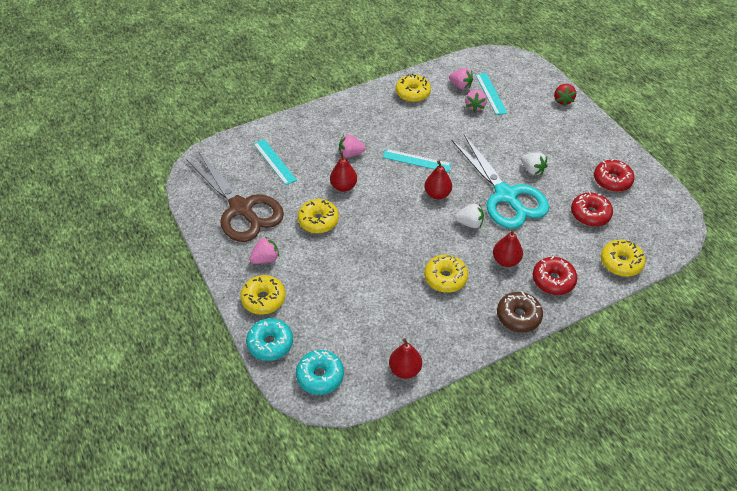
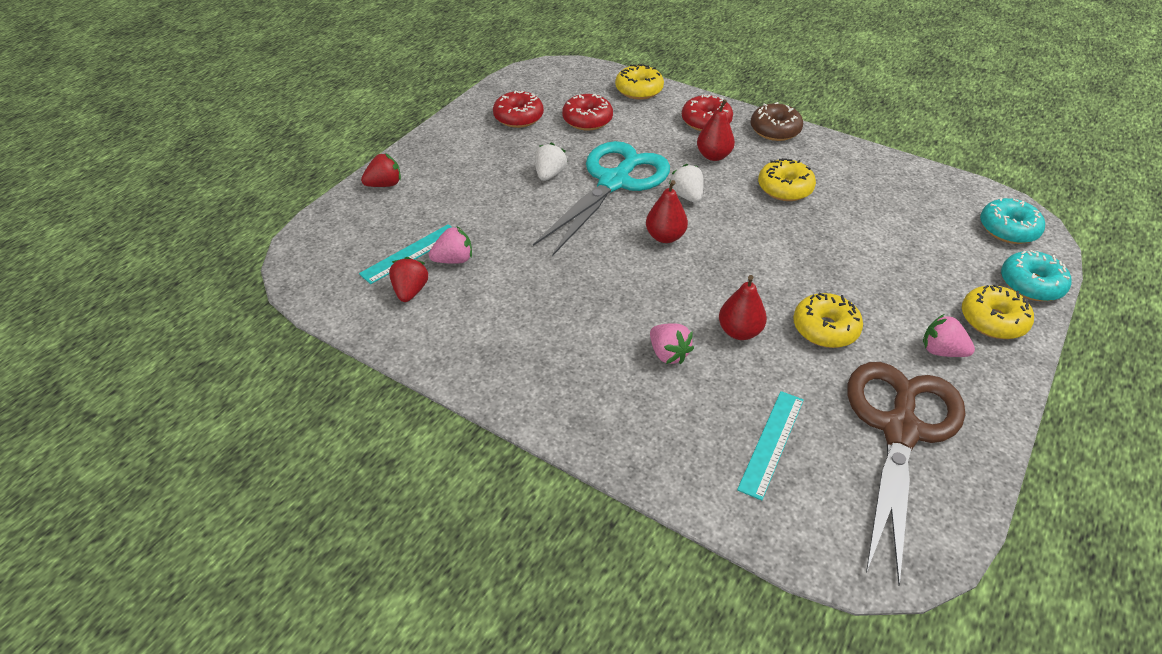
camera: 120 degrees left, 5 degrees down
turquoise ruler [382,149,452,173] -> none
red pear [389,338,422,379] -> none
yellow donut [396,74,431,102] -> none
pink strawberry [449,68,473,90] -> red strawberry [389,257,428,302]

